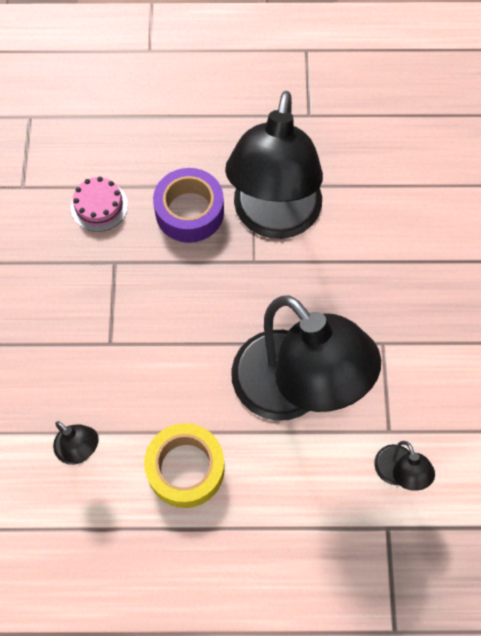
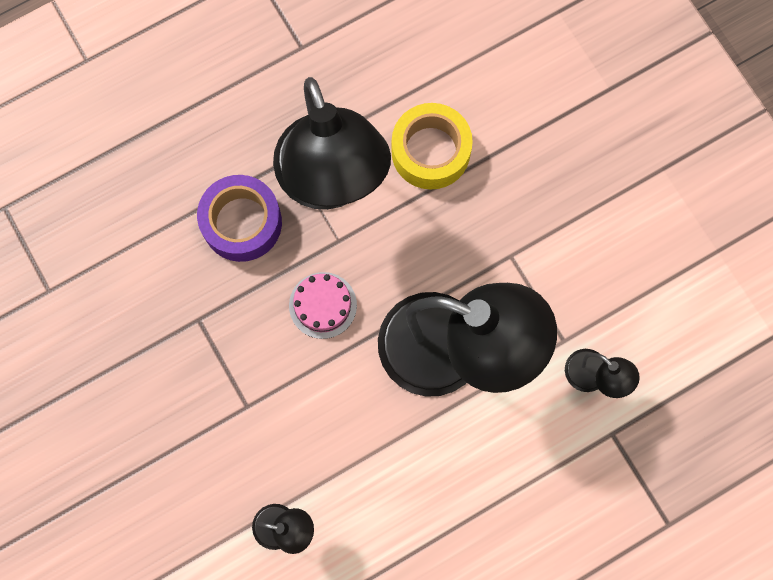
camera: 30 degrees left, 10 degrees up
pink cake [71,177,128,232] -> pink cake moved to [289,272,357,339]
yellow tape [144,423,225,508] -> yellow tape moved to [391,103,473,190]

